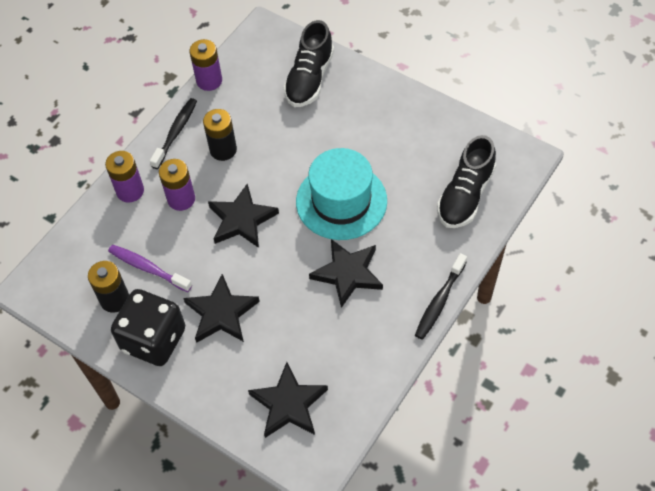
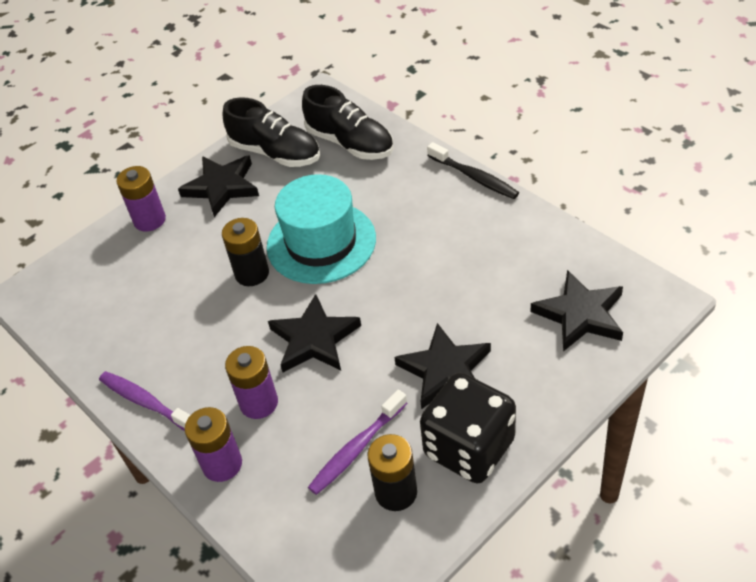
camera: 75 degrees left, 10 degrees down
black toothbrush [150,98,197,169] -> purple toothbrush [99,371,190,431]
purple battery [189,39,222,91] -> purple battery moved to [116,166,166,232]
black battery [203,109,237,161] -> black battery moved to [222,218,269,286]
black shoe [283,20,334,107] -> black shoe moved to [223,97,320,167]
black star [309,239,383,308] -> black star moved to [178,155,259,217]

